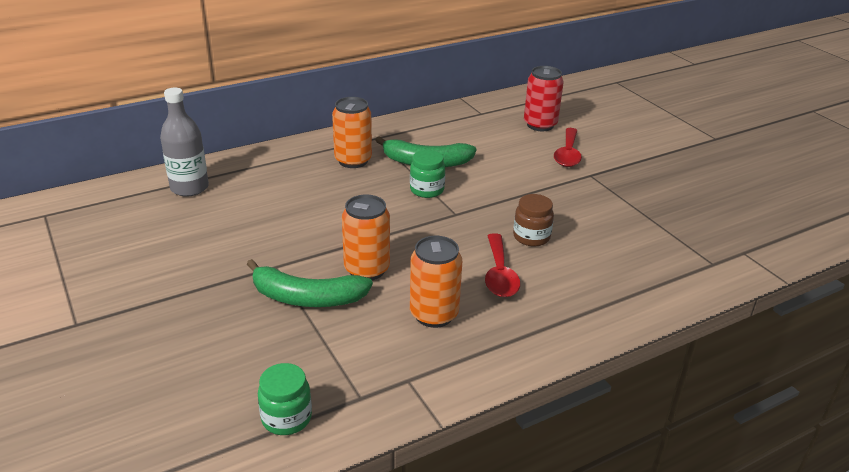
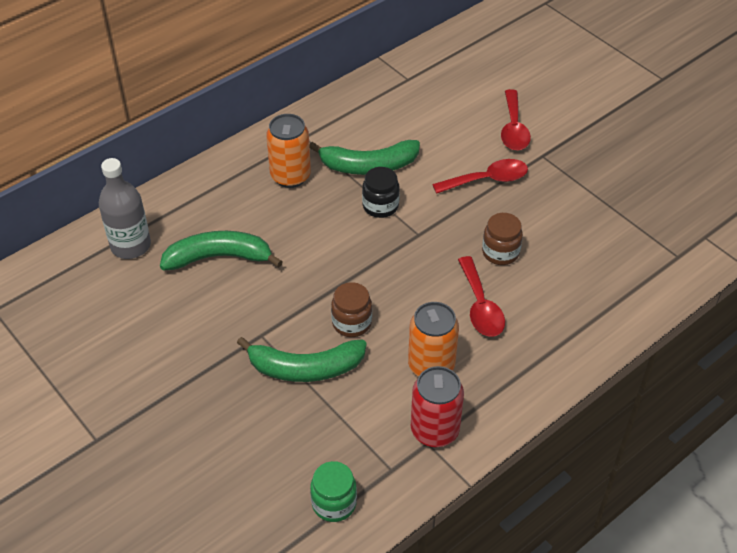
camera: 10 degrees left, 15 degrees up
orange can [342,195,390,280] -> brown jar [331,282,372,337]
green jar [410,150,445,198] -> black jar [362,167,400,218]
red can [524,66,564,131] -> red can moved to [411,366,464,447]
none -> green banana [160,231,283,271]
none -> red spoon [432,159,528,194]

